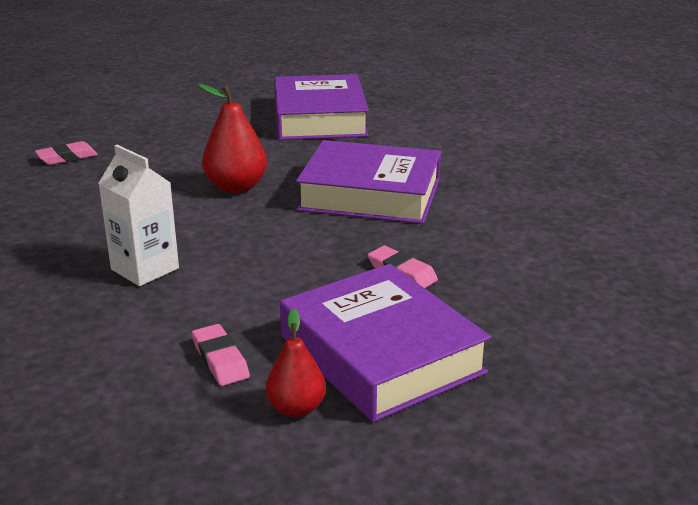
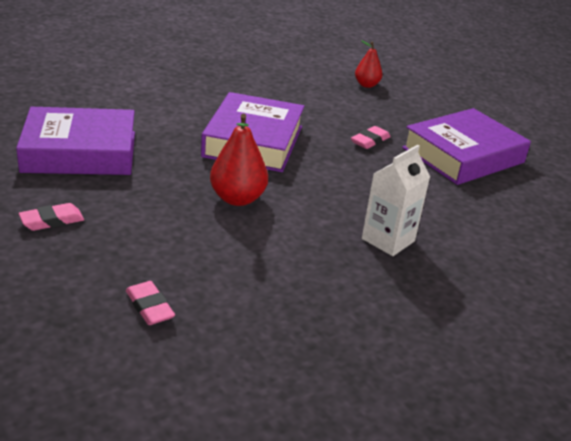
camera: 95 degrees left, 5 degrees up
pink eraser [192,324,250,386] -> pink eraser moved to [19,203,84,231]
red pear [266,309,326,417] -> red pear moved to [355,40,383,88]

